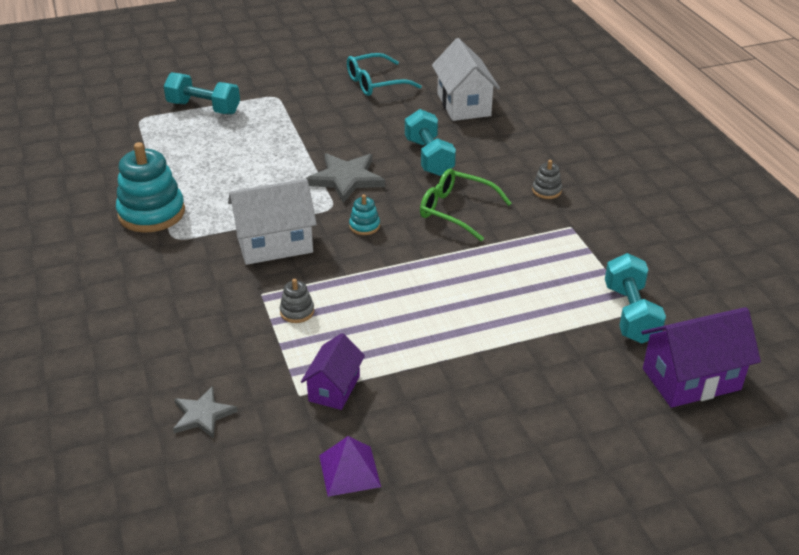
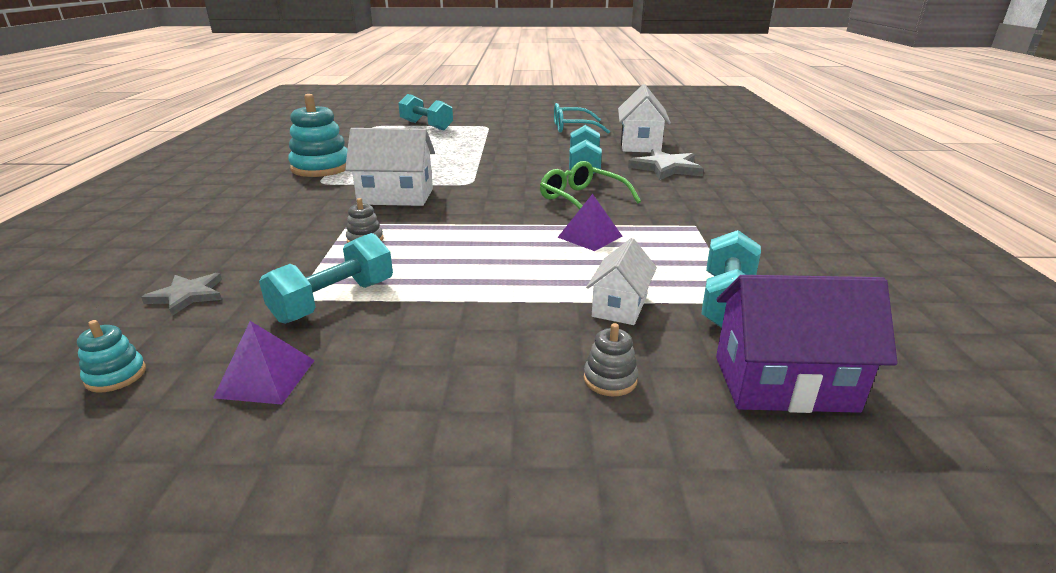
camera: 20 degrees right, 10 degrees down
purple house [301,333,365,410] -> turquoise dumbbell [259,233,393,324]
grey star [306,153,385,203] -> grey star moved to [628,149,704,180]
turquoise stacking toy [349,194,380,235] -> turquoise stacking toy moved to [77,320,146,393]
grey stacking toy [532,160,562,199] -> grey stacking toy moved to [584,323,638,396]
none -> purple pyramid [557,194,622,251]
none -> white house [586,238,657,325]

